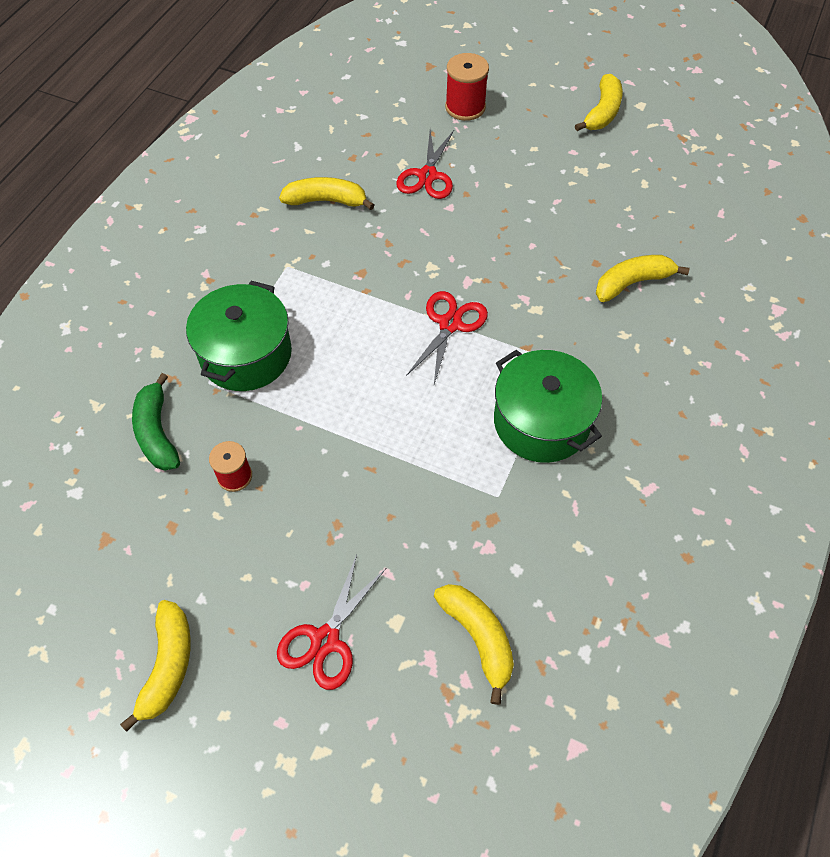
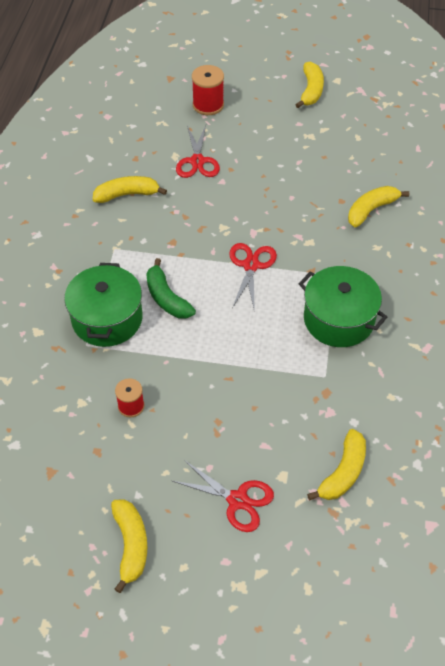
camera: 15 degrees left, 5 degrees down
green banana [132,373,180,470] -> green banana moved to [146,258,196,319]
red scissors [277,555,386,690] -> red scissors turned 75 degrees counterclockwise [172,460,274,532]
yellow banana [434,584,514,705] -> yellow banana turned 75 degrees clockwise [307,429,366,500]

